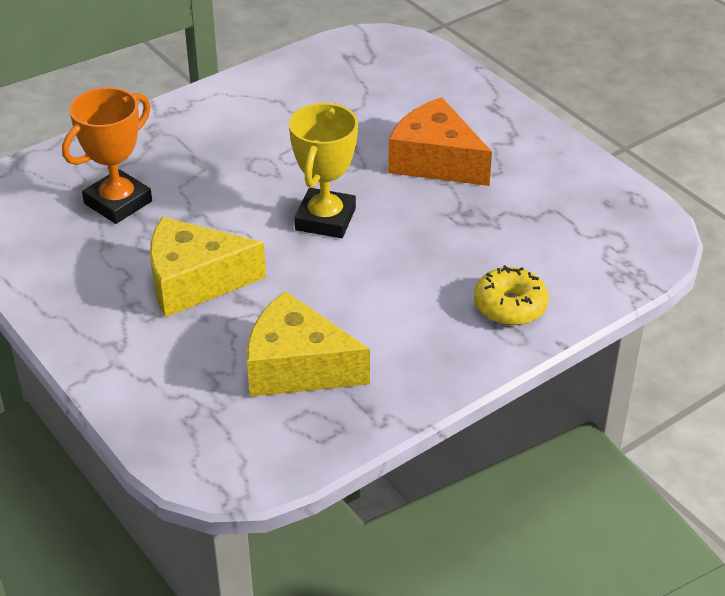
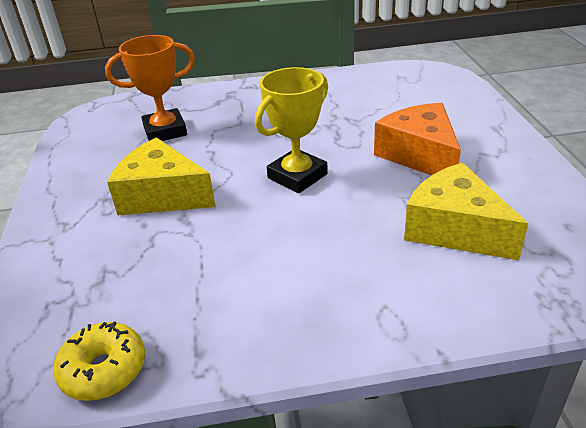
camera: 30 degrees right, 5 degrees down
yellow cheese [247,291,370,397] -> yellow cheese moved to [404,163,529,260]
yellow donut [474,265,549,325] -> yellow donut moved to [53,321,145,401]

